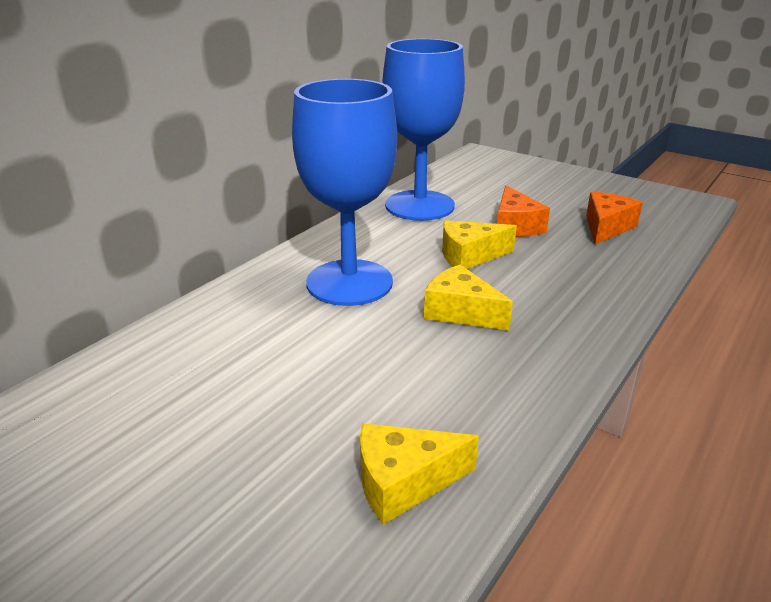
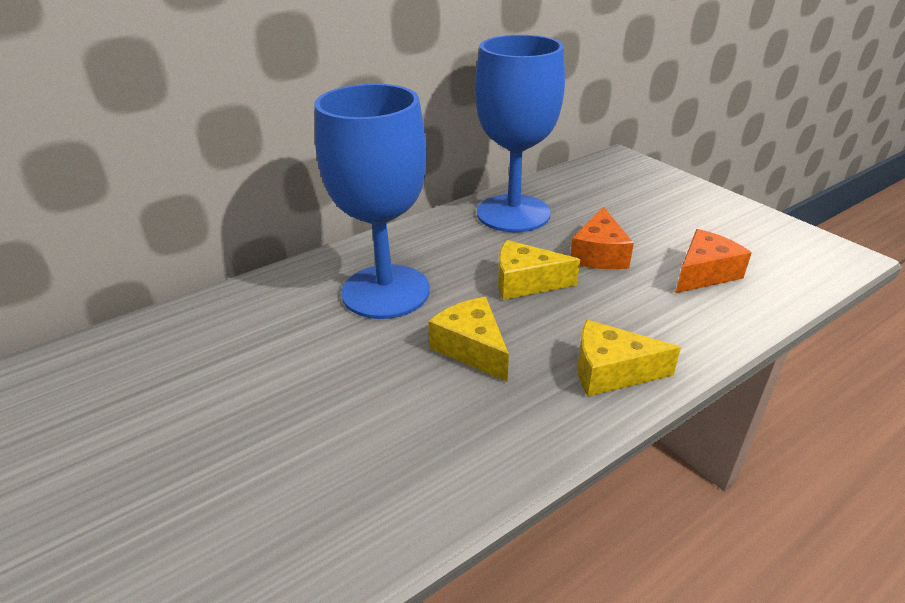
camera: 20 degrees right, 5 degrees up
yellow cheese [360,423,479,525] -> yellow cheese moved to [578,320,681,396]

